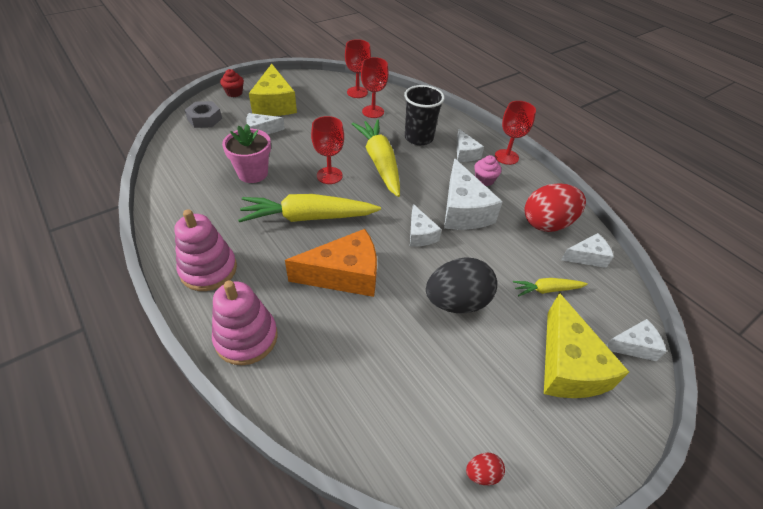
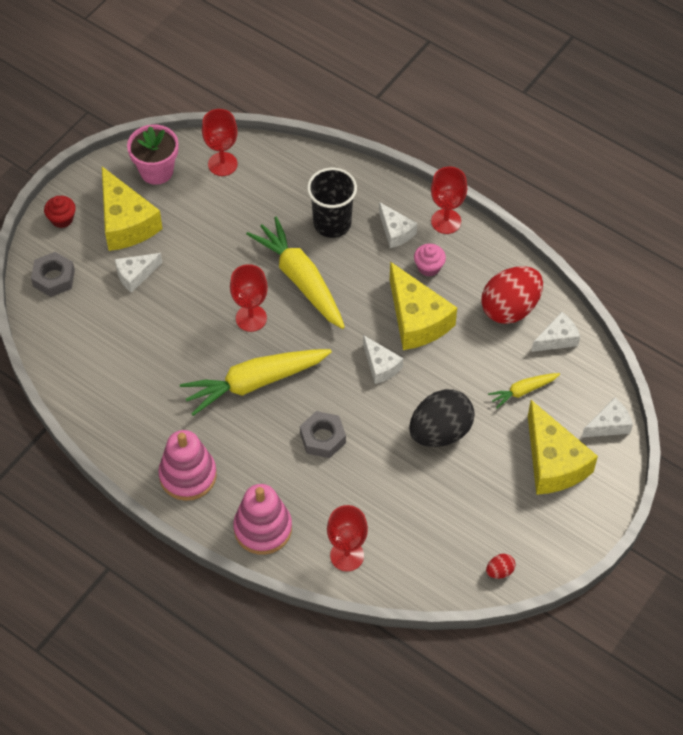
camera: 15 degrees left, 10 degrees up
pink flower pot [222,124,271,183] -> pink flower pot moved to [127,124,178,185]
orange cheese [285,229,377,297] -> grey nut [300,411,346,458]
red goblet [361,57,388,118] -> red goblet moved to [327,505,368,571]
white cheese [444,158,503,230] -> yellow cheese [390,262,457,350]

